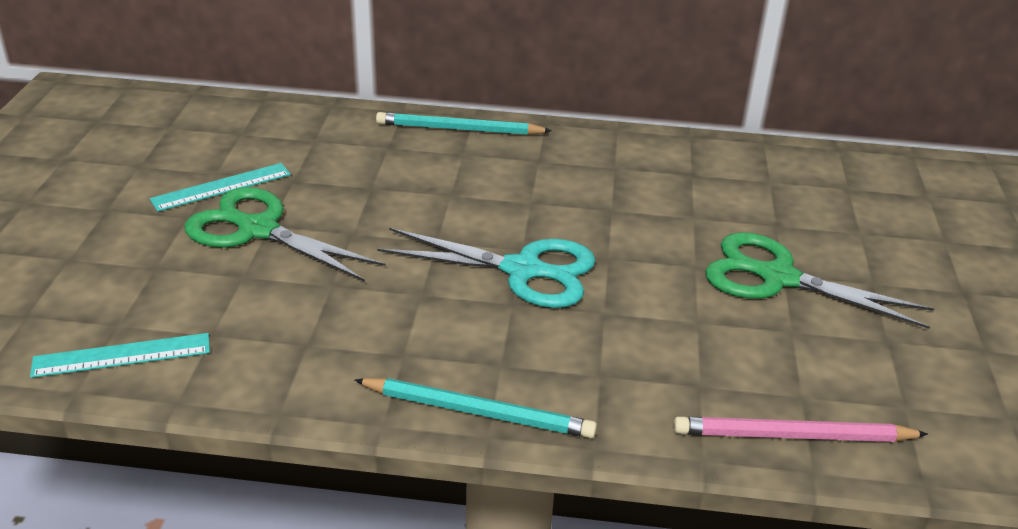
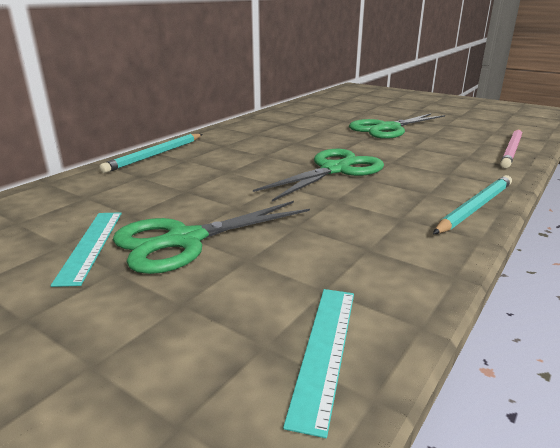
camera: 60 degrees left, 10 degrees down
turquoise scissors [377,228,596,308] -> green scissors [253,149,384,202]

